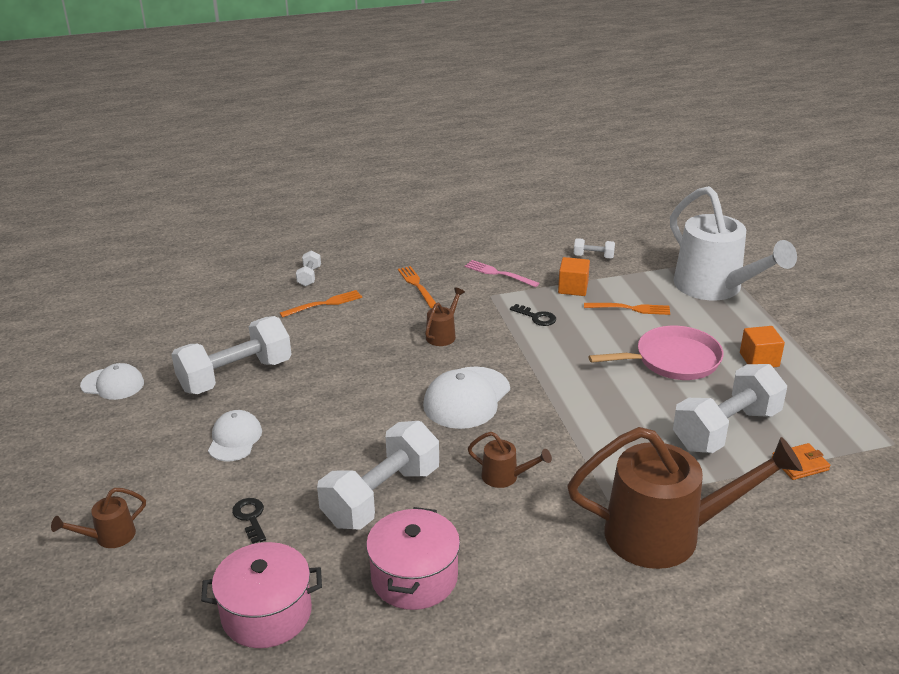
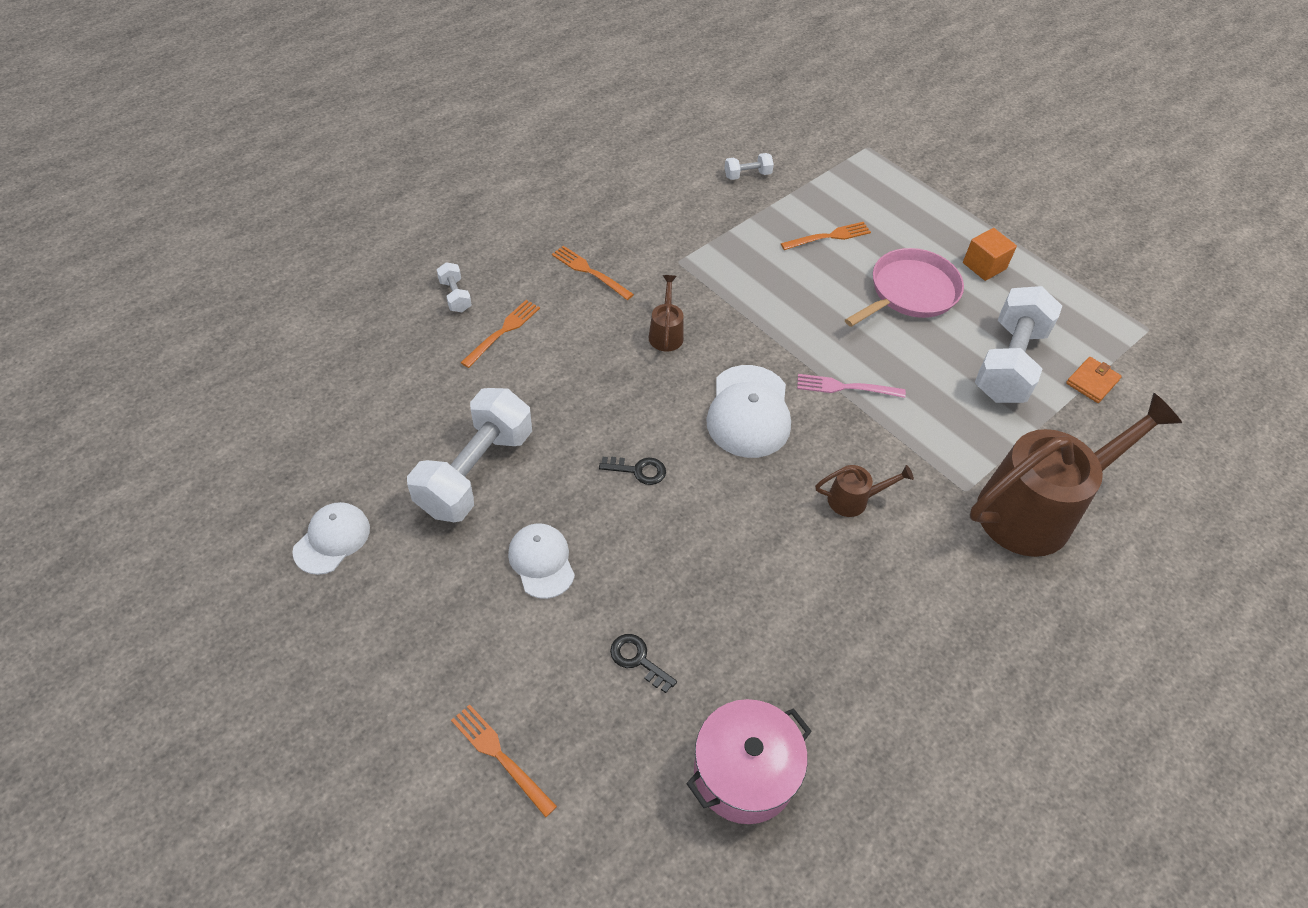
camera: 30 degrees left, 20 degrees up
brown watering can [51,488,146,548] -> orange fork [451,704,557,817]
white cap [80,363,144,400] -> white cap turned 45 degrees counterclockwise [292,502,370,575]
white dumbbell [317,421,439,530] -> none
pink pot [366,507,460,610] -> none
pink fork [465,260,539,287] -> pink fork moved to [797,374,906,398]
black key [510,304,556,326] -> black key moved to [599,457,666,485]
orange cube [558,257,590,296] -> none
white watering can [670,186,797,300] -> none

